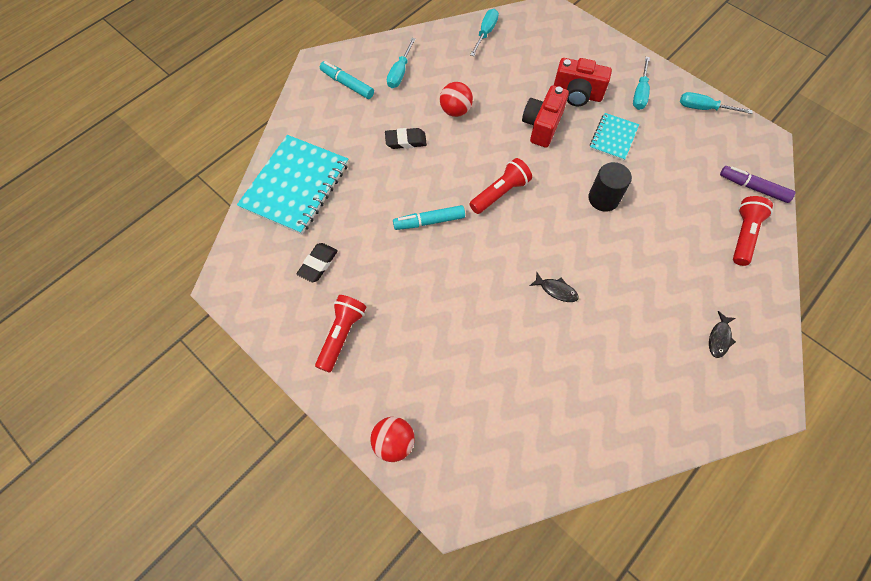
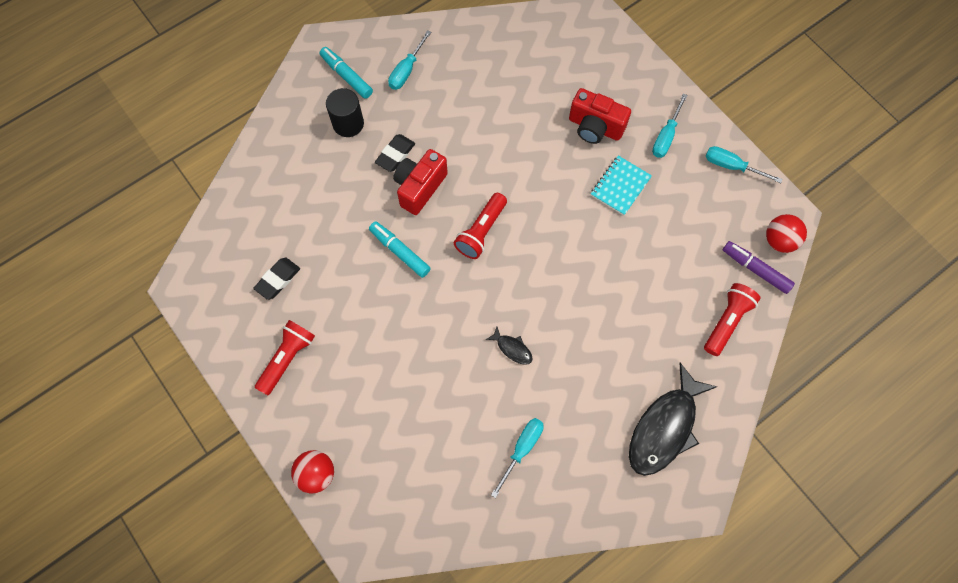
camera: 10 degrees right, 5 degrees up
turquoise notebook [237,135,348,235] -> none
black eraser [385,128,427,149] -> black eraser turned 60 degrees counterclockwise [375,134,415,172]
turquoise marker [393,205,465,230] -> turquoise marker turned 45 degrees clockwise [369,221,431,278]
red ball [440,82,473,117] -> red ball moved to [766,214,807,253]
red flashlight [469,158,532,214] -> red flashlight turned 150 degrees clockwise [454,193,507,259]
turquoise screwdriver [470,9,499,56] -> turquoise screwdriver moved to [491,418,544,498]
red camera [522,86,569,148] -> red camera moved to [393,149,448,215]
black cylinder [589,162,632,212] -> black cylinder moved to [326,88,364,137]
black fish [709,311,736,358] -> black fish [629,363,717,476], size x2.32

